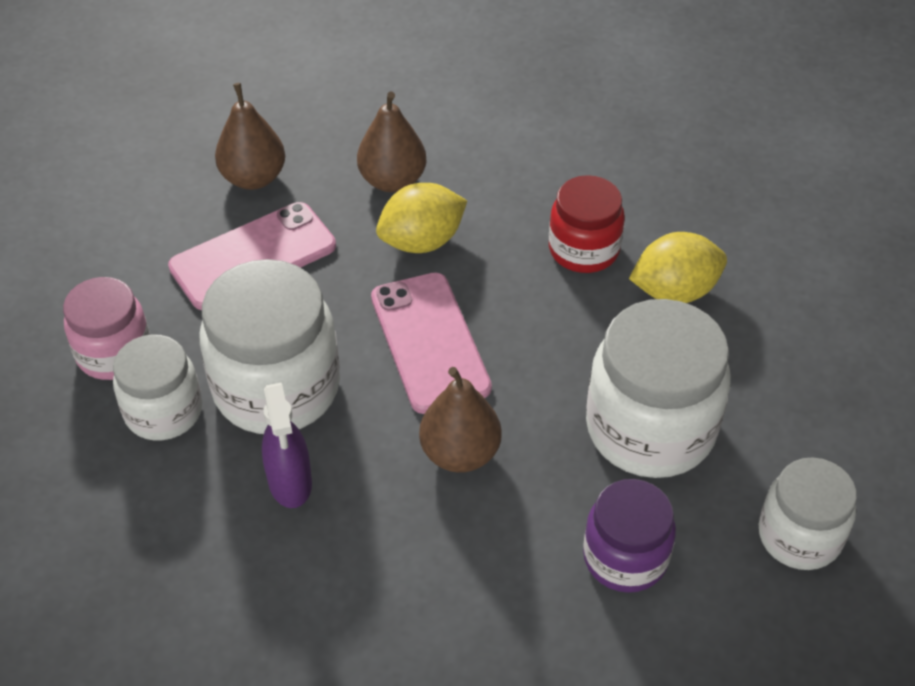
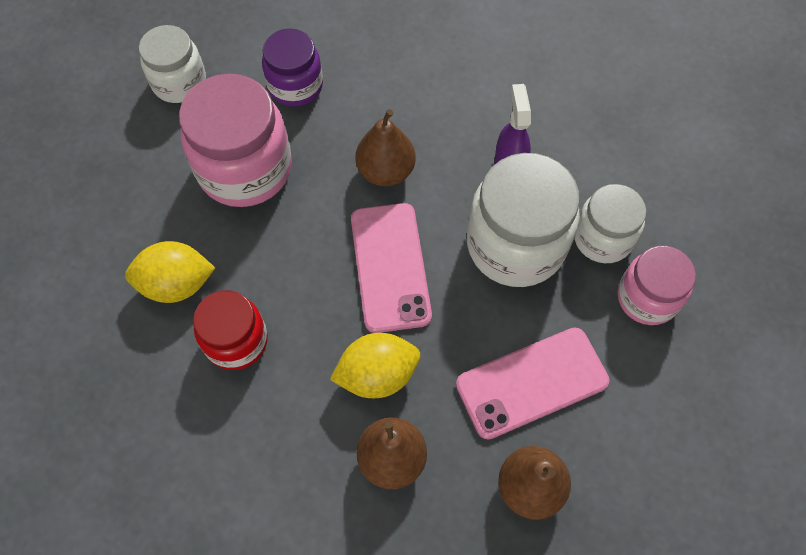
camera: 170 degrees left, 15 degrees up
white jar [586,299,731,478] -> pink jar [179,74,292,207]

